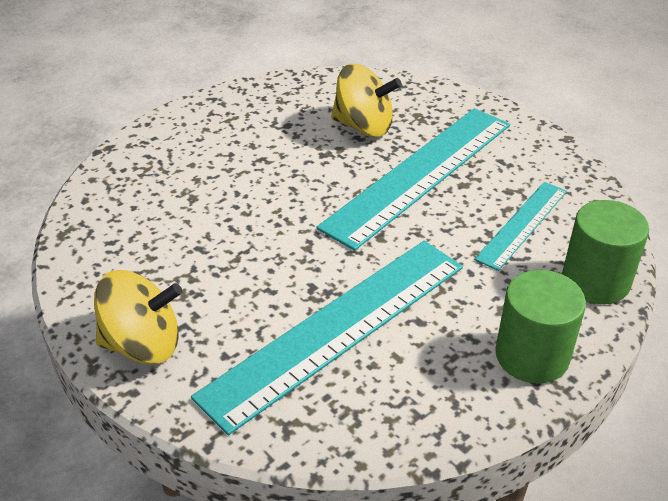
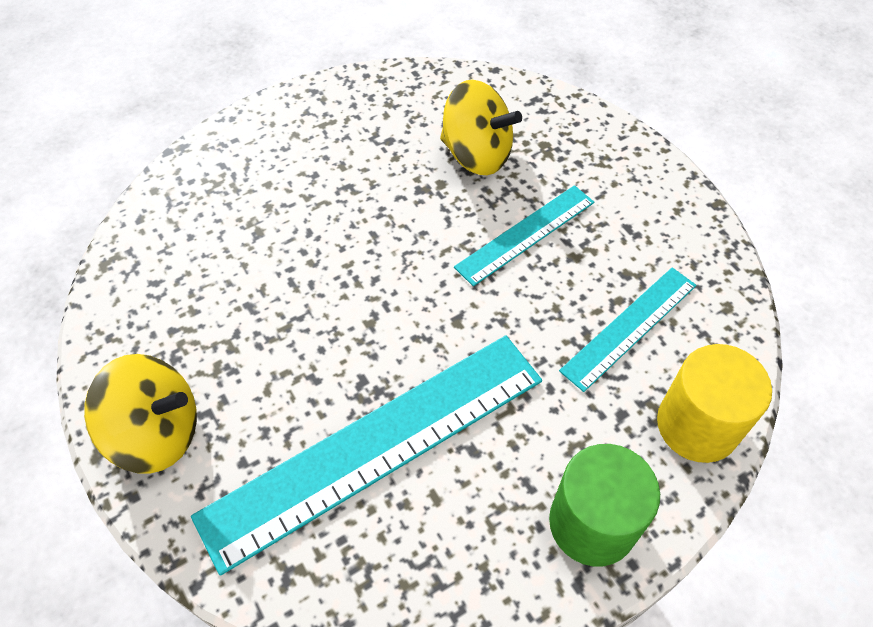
camera: 10 degrees right, 15 degrees up
turquoise ruler [317,108,510,251] -> turquoise ruler [454,185,594,286], size x0.53
green cylinder [562,200,649,304] -> yellow cylinder [657,344,772,463]

